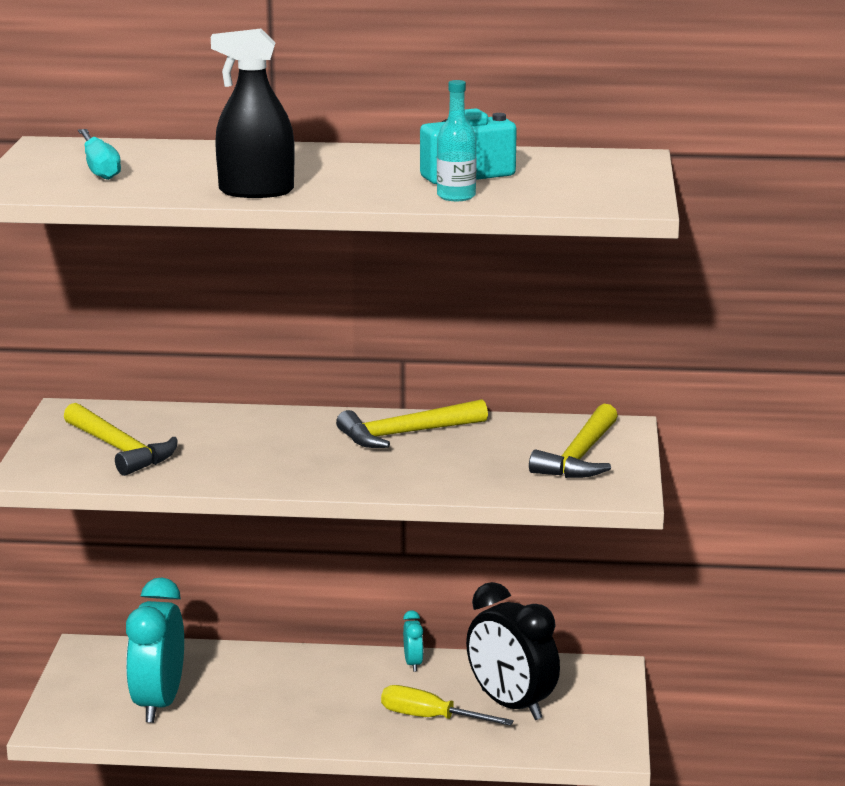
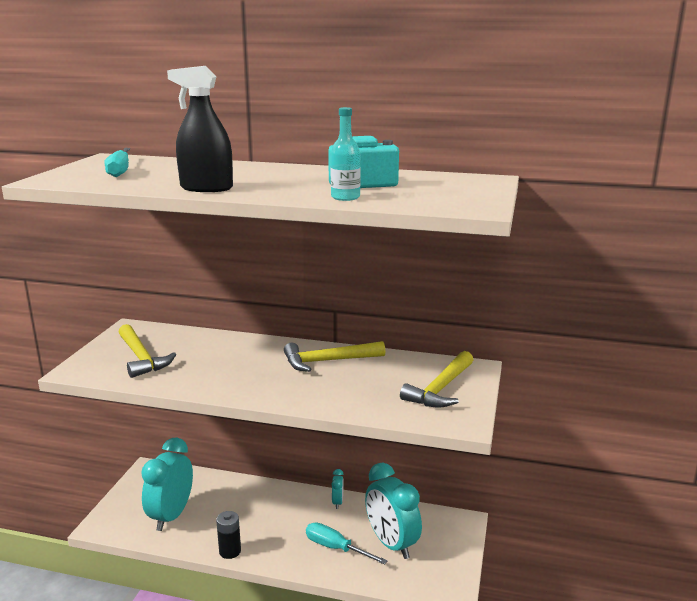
camera: 10 degrees right, 0 degrees up
yellow screwdriver [381,685,514,726] -> turquoise screwdriver [306,522,388,565]
black clock [466,582,560,720] -> turquoise clock [365,463,422,559]
none -> black battery [216,511,241,559]

